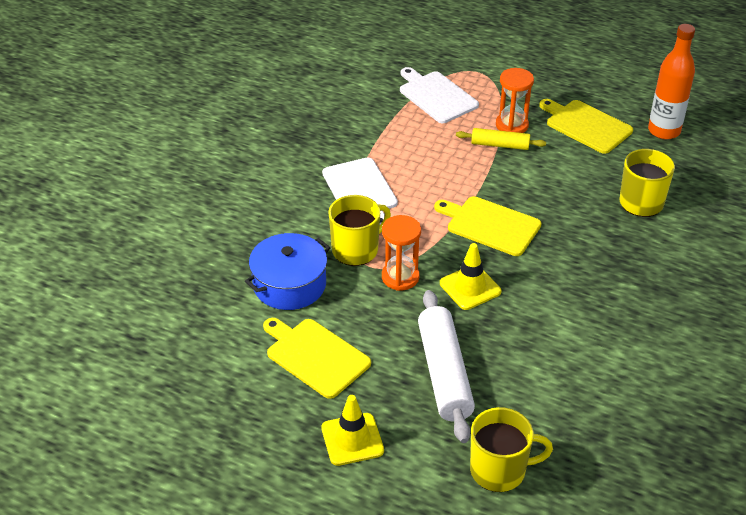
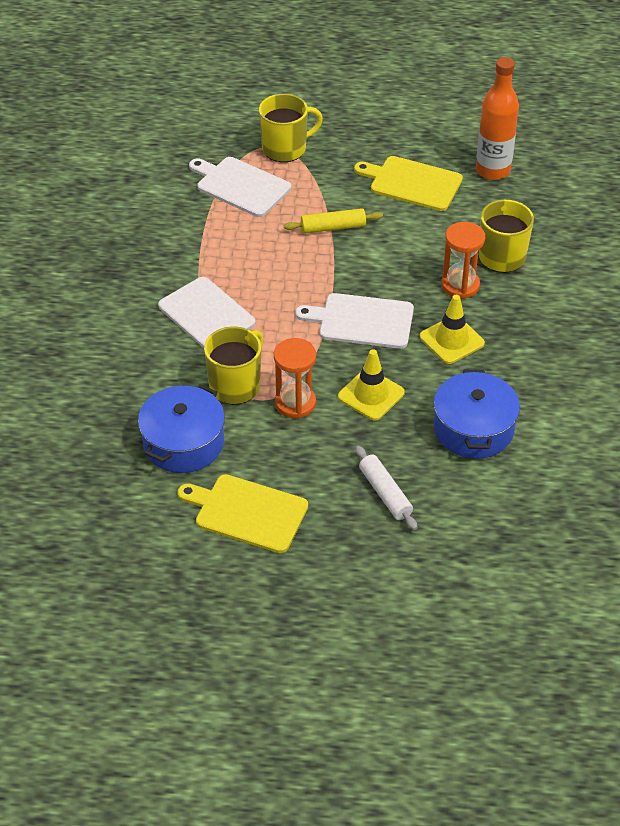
camera: 20 degrees left, 5 degrees up
yellow traffic cone [321,395,384,466] -> yellow traffic cone moved to [420,295,485,364]
white rolling pin [418,290,475,443] -> white rolling pin [355,446,417,530], size x0.57
yellow cutting board [434,196,541,256] -> white cutting board [295,293,414,349]
yellow mug [470,407,553,492] -> yellow mug moved to [259,94,323,162]
orange hourglass [496,68,534,133] -> orange hourglass moved to [441,222,485,299]
none -> blue pot [434,370,520,459]

